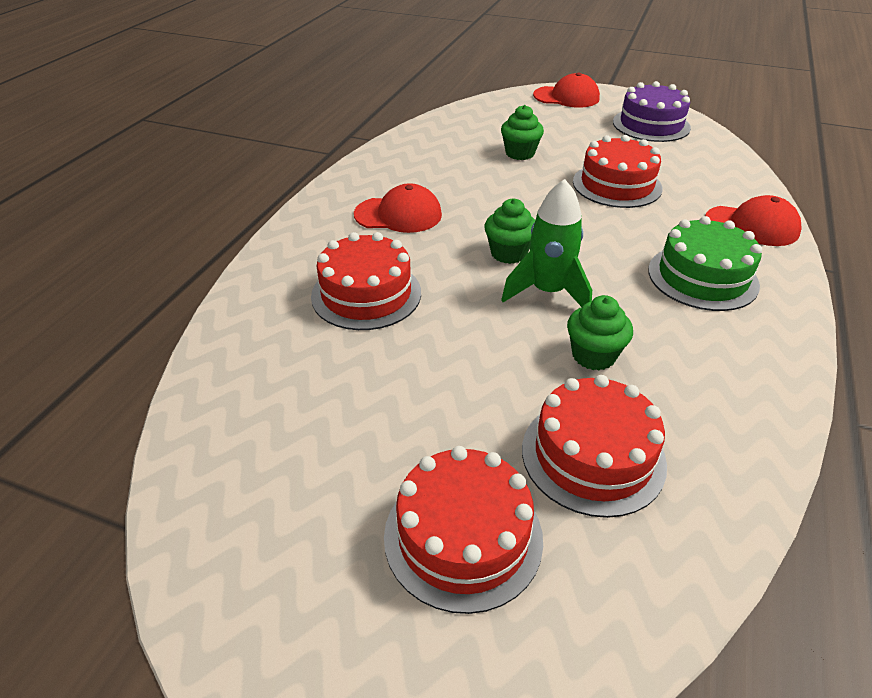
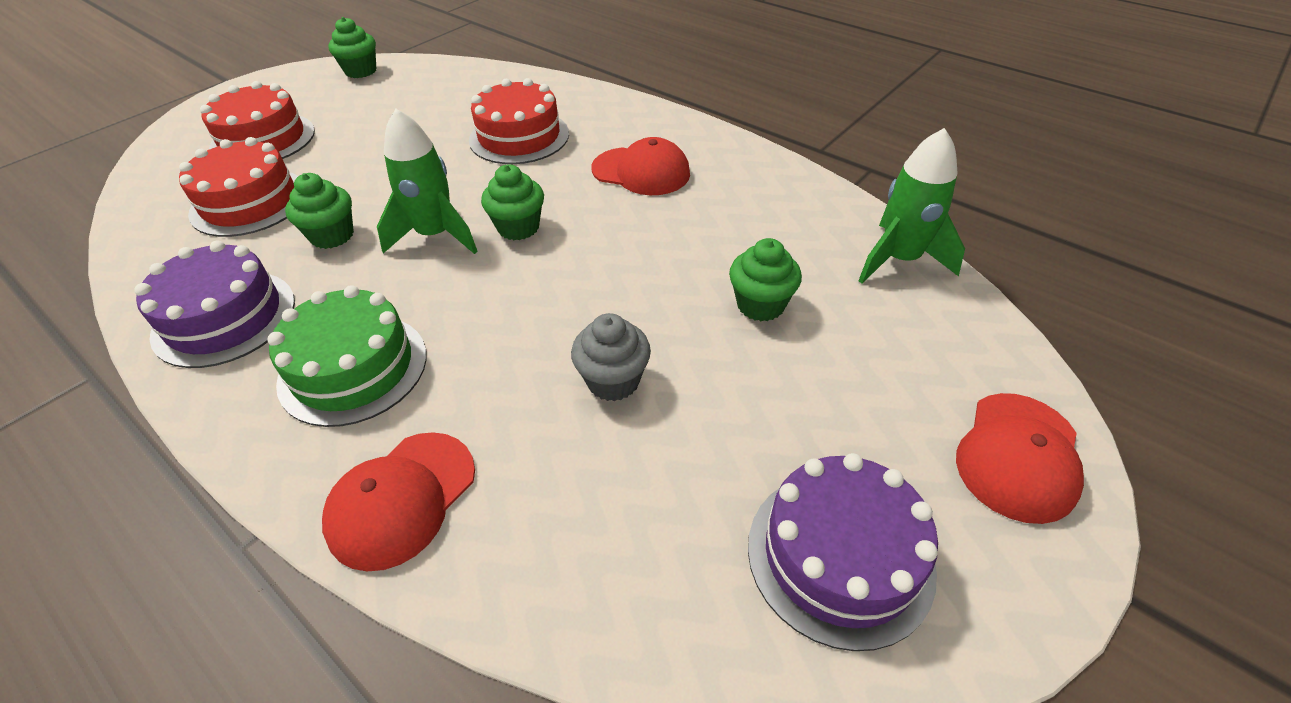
camera: 110 degrees right, 5 degrees up
red cap [354,183,442,233] -> red cap turned 90 degrees counterclockwise [592,137,690,195]
red cake [573,135,663,208] -> grey cupcake [571,313,651,401]
none -> purple cake [134,241,295,368]
none -> green cupcake [328,17,376,78]
none -> green rocket [858,128,965,283]

